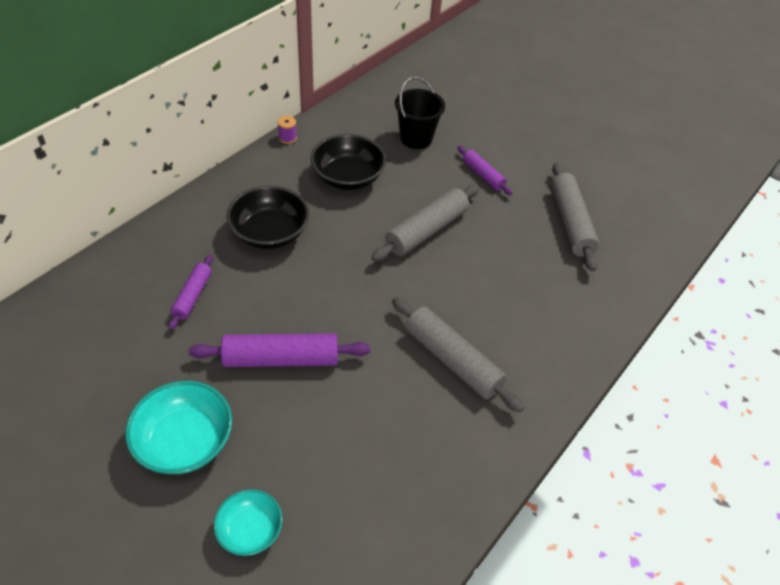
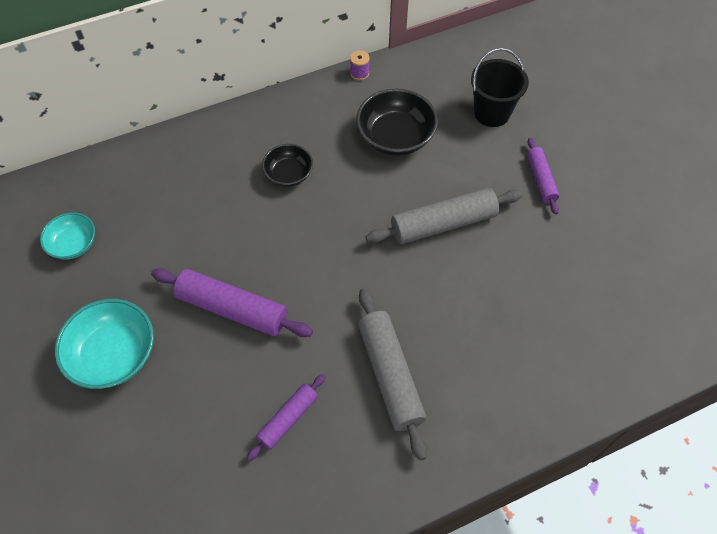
camera: 30 degrees right, 10 degrees up
purple rolling pin [169,254,213,330] -> purple rolling pin moved to [247,374,326,461]
turquoise bowl [214,489,283,556] -> turquoise bowl moved to [40,212,95,260]
black bowl [226,186,309,249] -> black bowl [262,144,313,187], size x0.61
grey rolling pin [550,163,599,272] -> none

